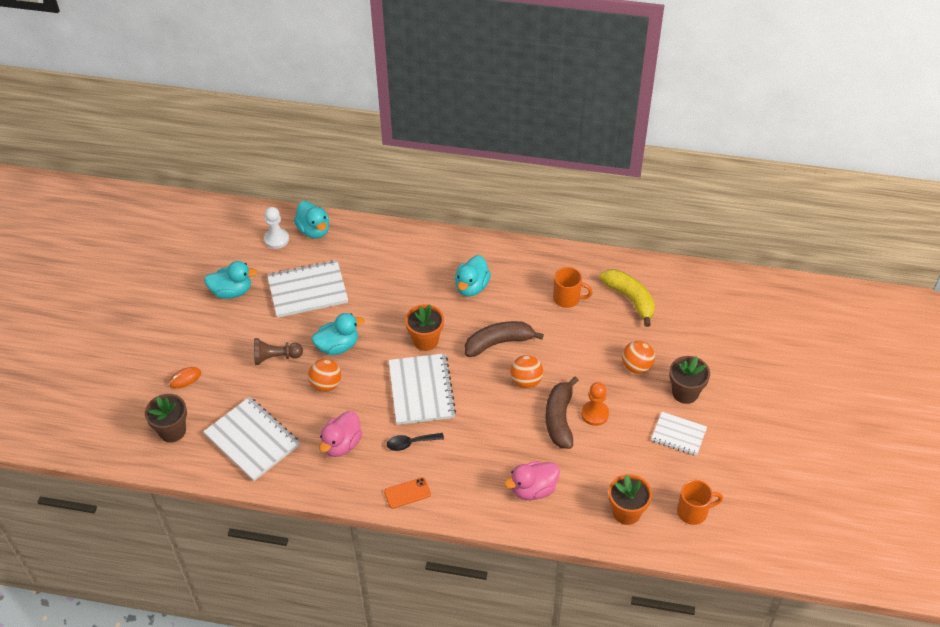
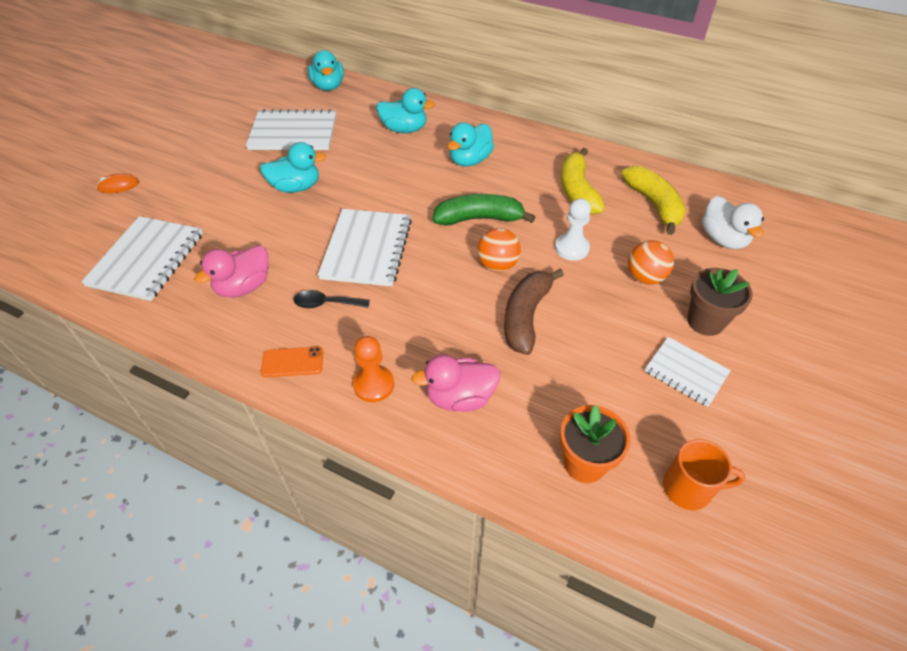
camera: 15 degrees right, 0 degrees up
brown flower pot [145,394,187,442] -> none
white notebook [203,397,300,481] -> white notebook turned 45 degrees clockwise [81,216,203,301]
turquoise duck [204,261,257,299] -> turquoise duck moved to [377,88,435,133]
brown pawn [254,338,303,365] -> none
white pawn [264,207,289,249] -> white pawn moved to [555,198,591,261]
orange ball [308,359,341,392] -> none
orange flower pot [405,304,444,351] -> none
brown banana [465,321,544,357] -> green banana [433,194,535,226]
orange mug [553,267,593,308] -> yellow banana [561,148,605,214]
orange pawn [581,382,609,426] -> orange pawn moved to [353,336,394,402]
none -> white duck [702,196,764,249]

